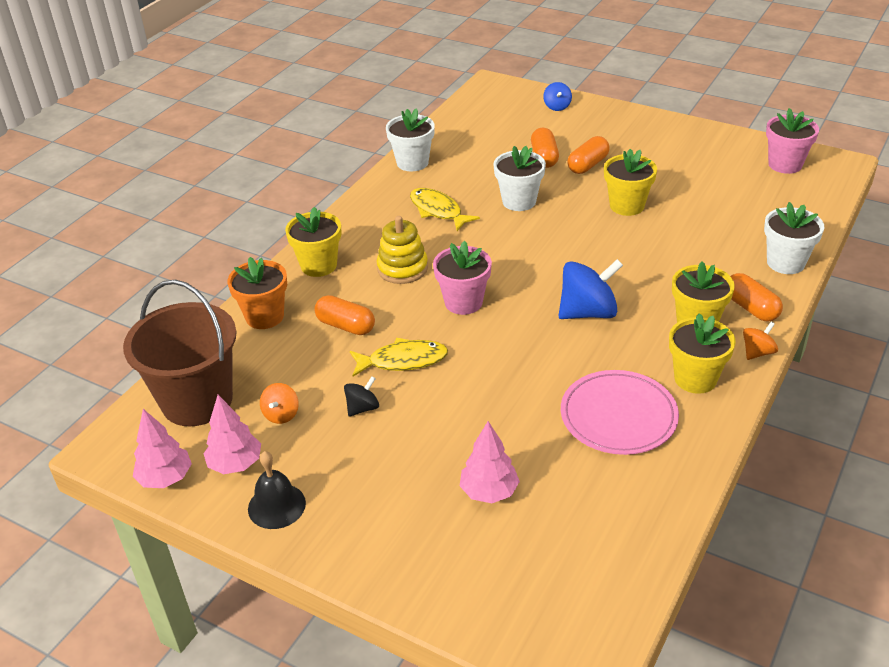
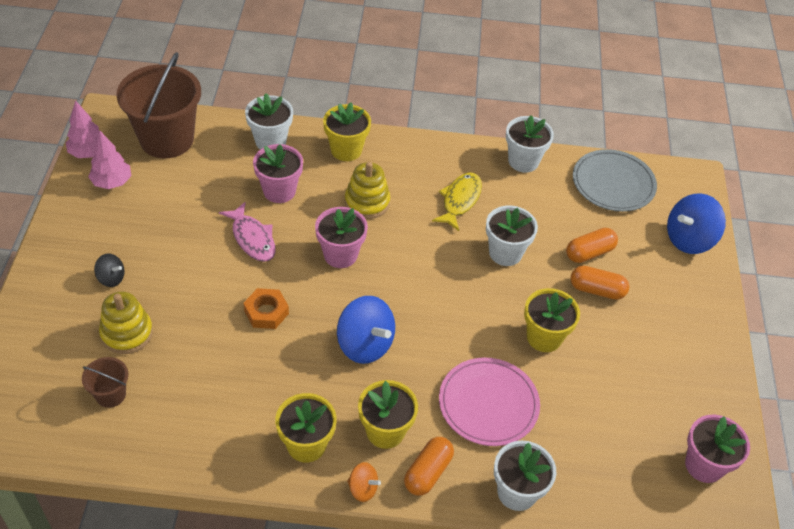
camera: 60 degrees right, 10 degrees up
orange flower pot [227,257,287,329] -> white flower pot [245,93,293,149]
black bell [248,451,306,529] -> none
orange spinning top [260,383,299,424] -> none
orange capsule [314,295,375,335] -> pink flower pot [253,144,303,203]
black spinning top [344,376,379,417] -> black spinning top moved to [94,254,125,287]
yellow fish [350,338,448,377] -> pink fish [219,202,276,262]
pink tree [460,421,520,503] -> yellow stacking toy [99,292,153,354]
blue spinning top [543,82,572,111] -> blue spinning top [667,193,726,254], size x1.93
pink plate [561,370,679,455] -> pink plate moved to [439,357,540,446]
none -> brown bucket [82,357,128,408]
none -> orange nut [243,288,289,329]
none -> grey plate [573,149,657,212]

